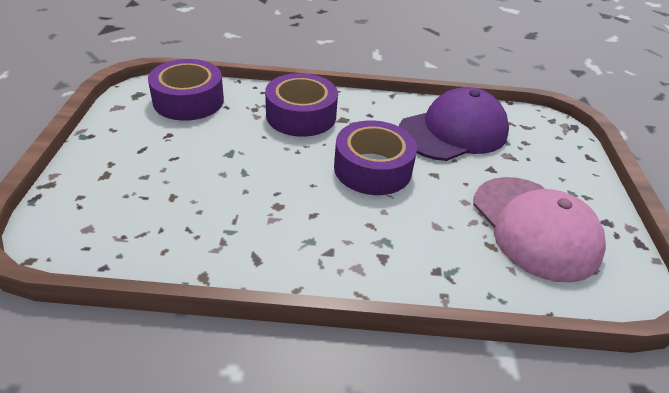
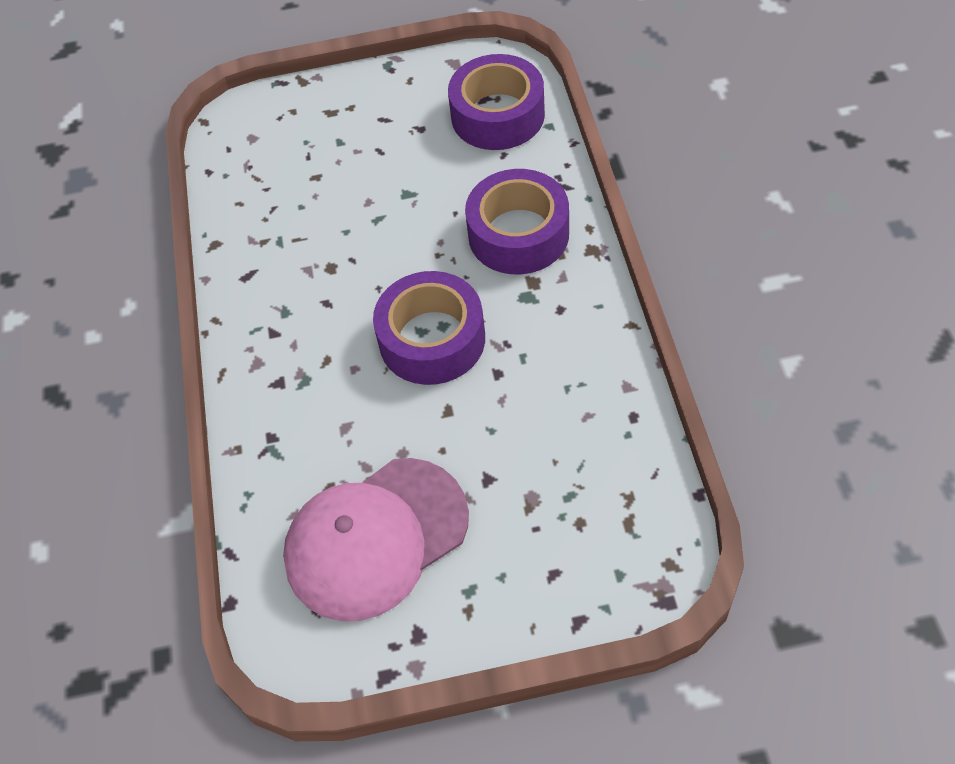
camera: 85 degrees right, 15 degrees up
purple cap [399,87,509,161] -> none

